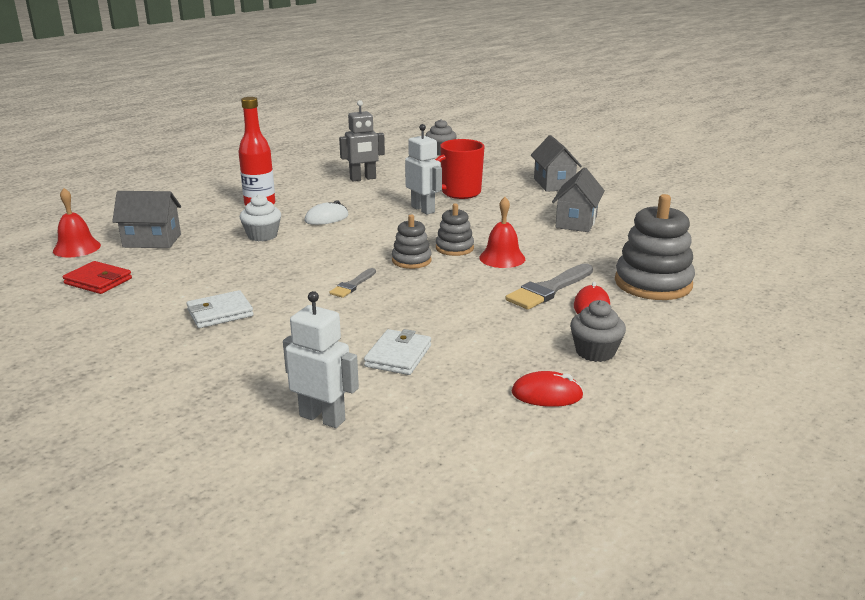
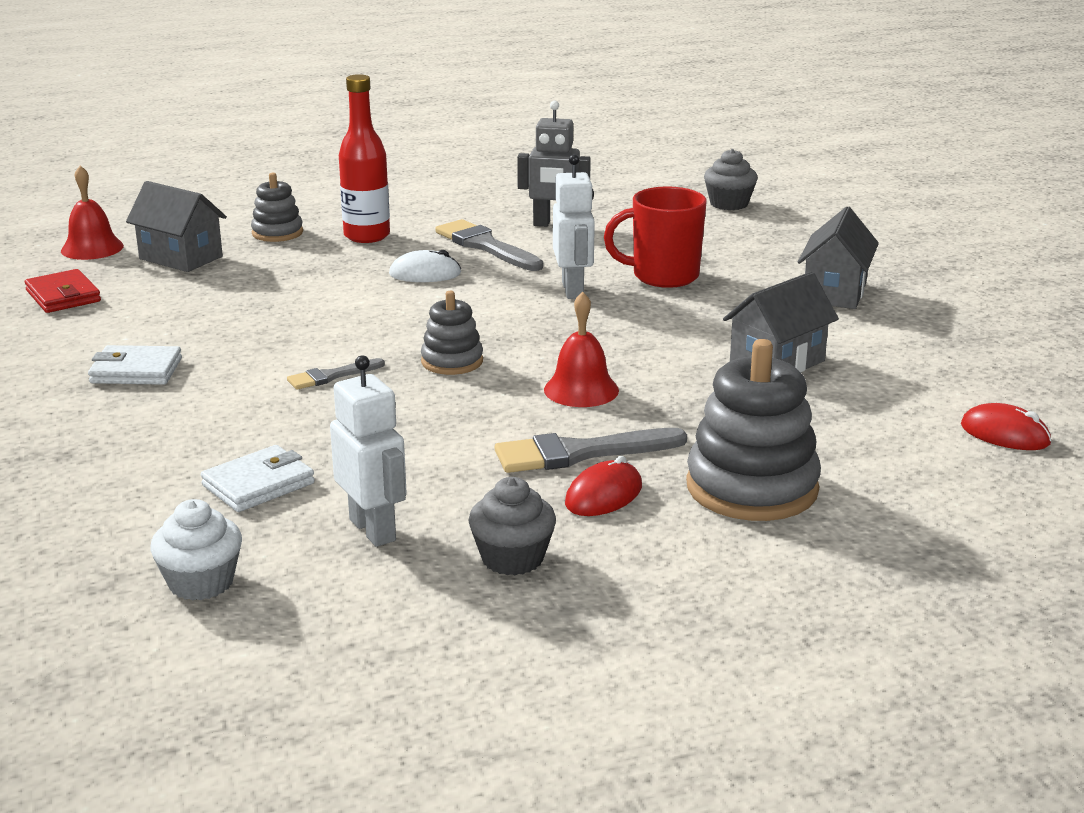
camera: 30 degrees right, 0 degrees up
white cupcake [240,194,281,241] -> white cupcake moved to [150,499,242,601]
white robot [283,291,359,428] -> white robot moved to [330,355,407,547]
grey stacking toy [436,203,474,256] -> grey stacking toy moved to [251,173,303,242]
red mouse [511,371,584,407] -> red mouse moved to [961,403,1052,450]
none -> grey brush [435,219,543,271]

